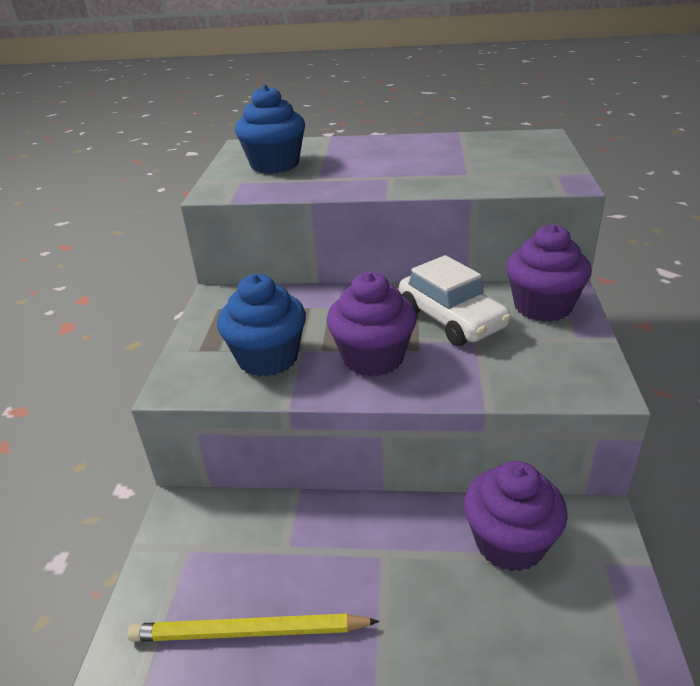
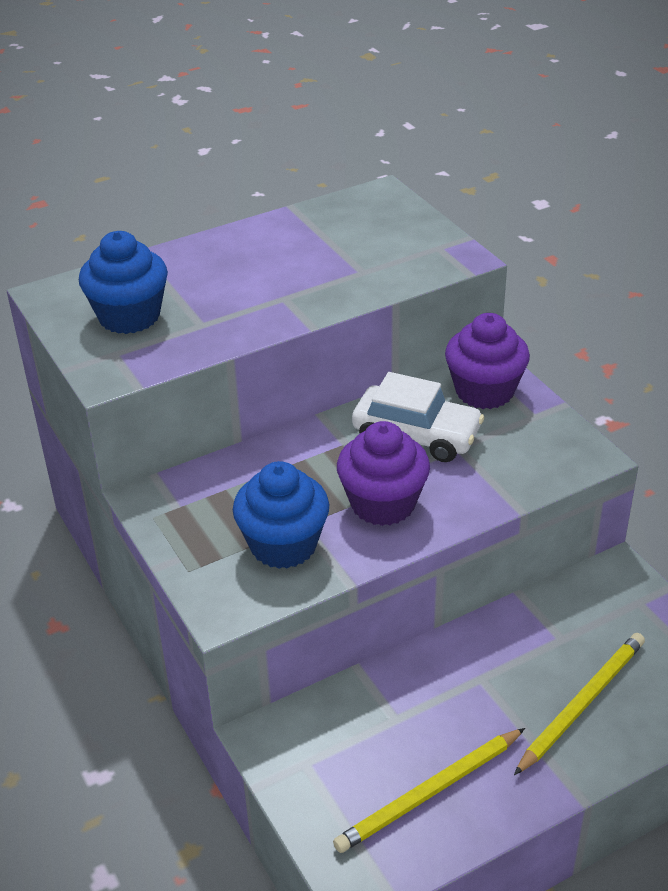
camera: 35 degrees left, 5 degrees up
purple cupcake [464,461,568,572] -> none
none -> yellow pencil [514,633,645,775]

